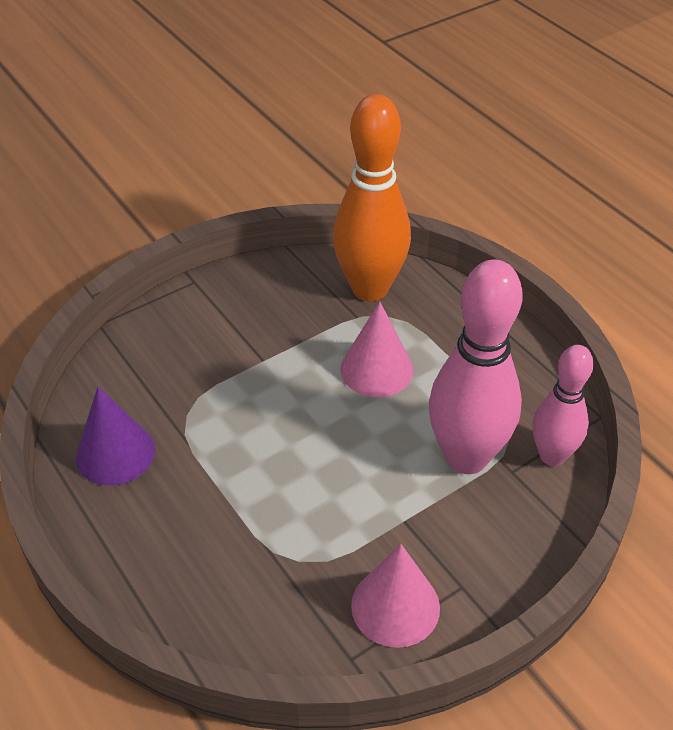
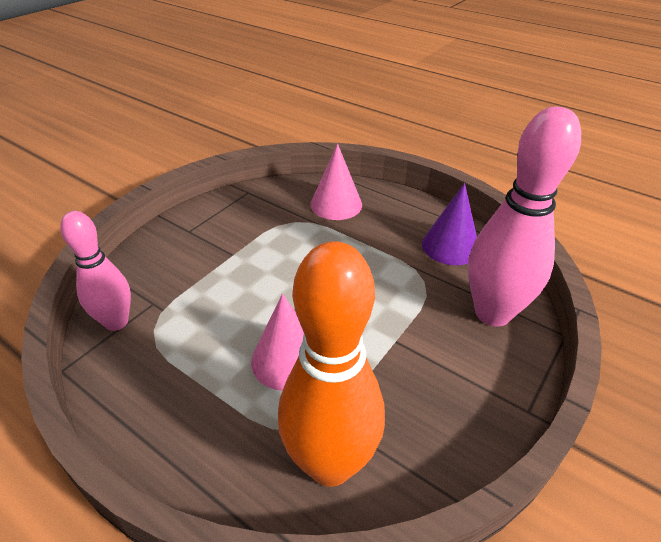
camera: 160 degrees right, 5 degrees down
pink cone [351,544,440,648] -> pink cone moved to [310,144,362,220]
pink bowling pin [429,259,523,474] -> pink bowling pin moved to [468,107,581,327]

